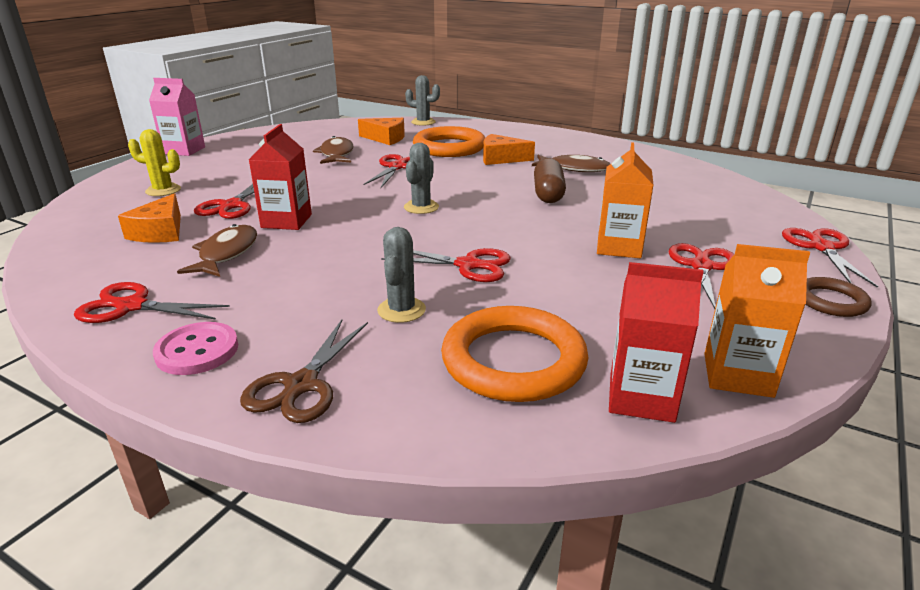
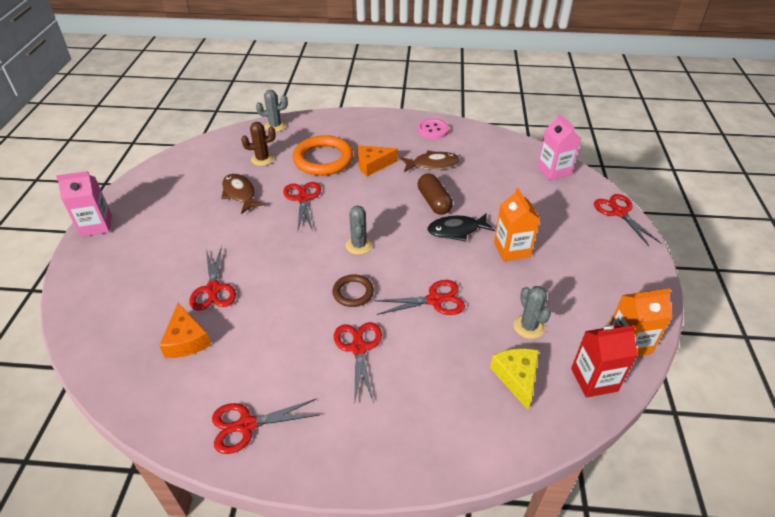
camera: 25 degrees left, 15 degrees up
yellow cactus [128,129,181,196] -> none
pink button [153,322,238,375] -> pink button moved to [417,119,449,139]
brown fish [177,224,257,277] -> none
brown scissors [240,320,368,423] -> none
red carton [249,124,312,230] -> none
orange cheese [358,118,405,145] -> brown cactus [241,122,276,166]
grey cactus [377,227,426,323] -> grey cactus moved to [514,286,551,339]
orange ring [441,306,588,402] -> yellow cheese [490,348,539,410]
red scissors [669,243,734,309] -> red scissors moved to [334,322,382,405]
brown ring [806,277,872,317] -> brown ring moved to [332,274,374,307]
none -> black fish [428,214,495,242]
none -> pink carton [537,114,581,181]

